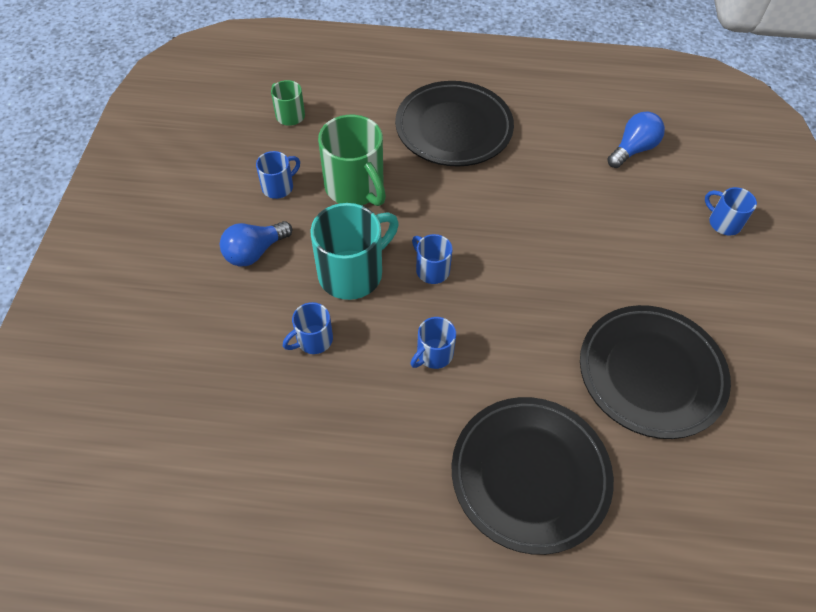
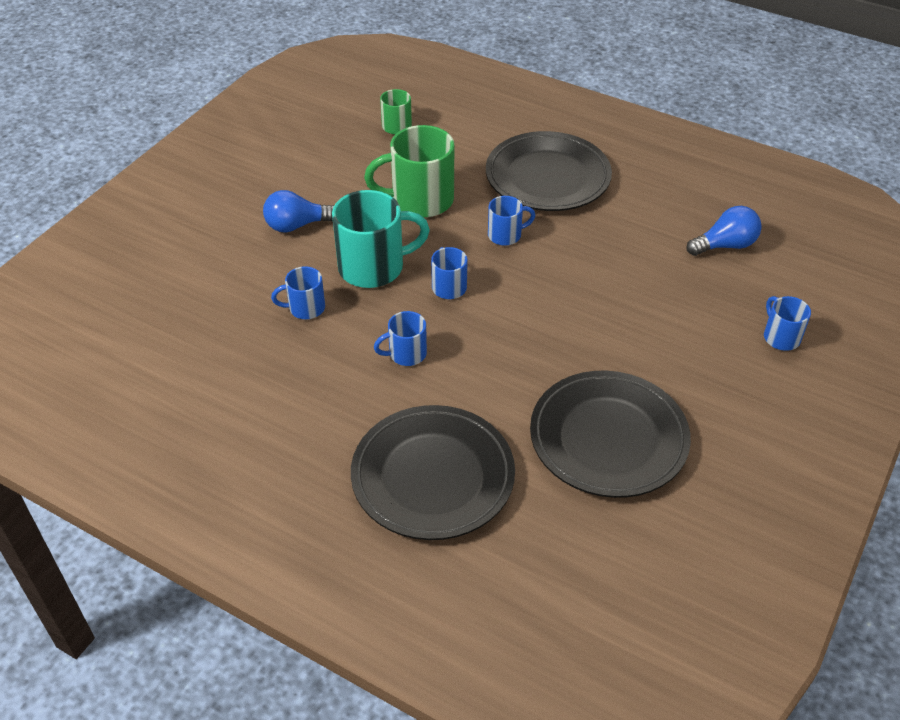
camera: 25 degrees right, 10 degrees down
blue mug [256,151,300,199] -> blue mug moved to [488,196,536,246]
green mug [318,115,386,206] -> green mug turned 90 degrees clockwise [364,125,454,218]

